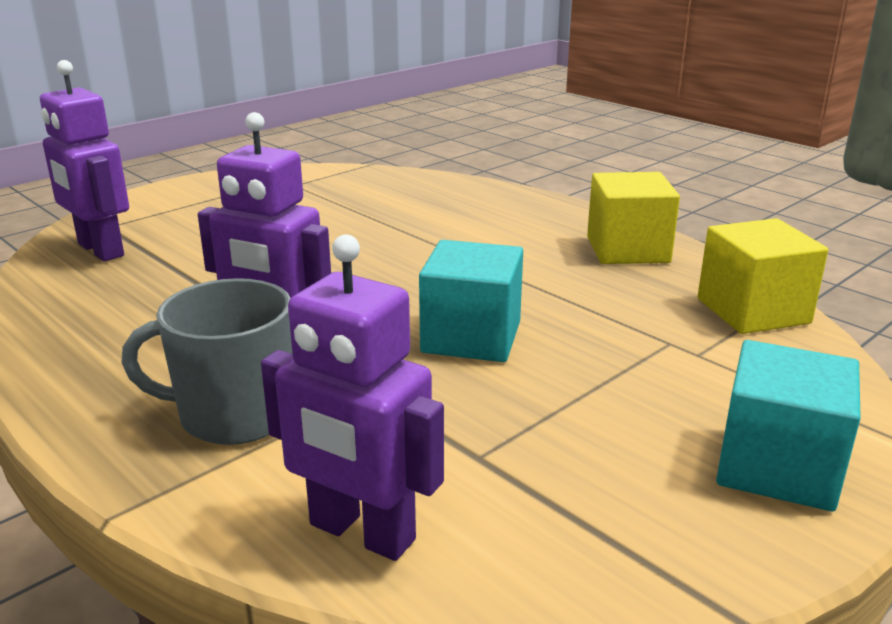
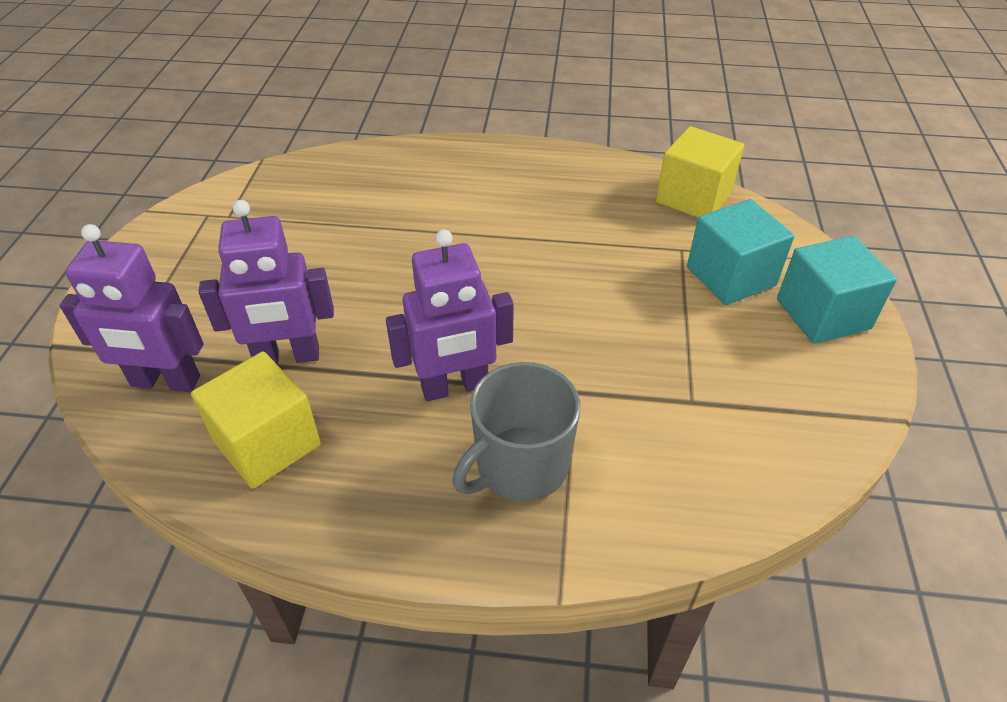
camera: 40 degrees left, 20 degrees up
purple robot [261,235,444,561] -> purple robot moved to [198,200,334,365]
turquoise cube [419,240,523,362] -> turquoise cube moved to [687,199,794,305]
yellow cube [587,172,680,264] -> yellow cube moved to [191,351,321,489]

